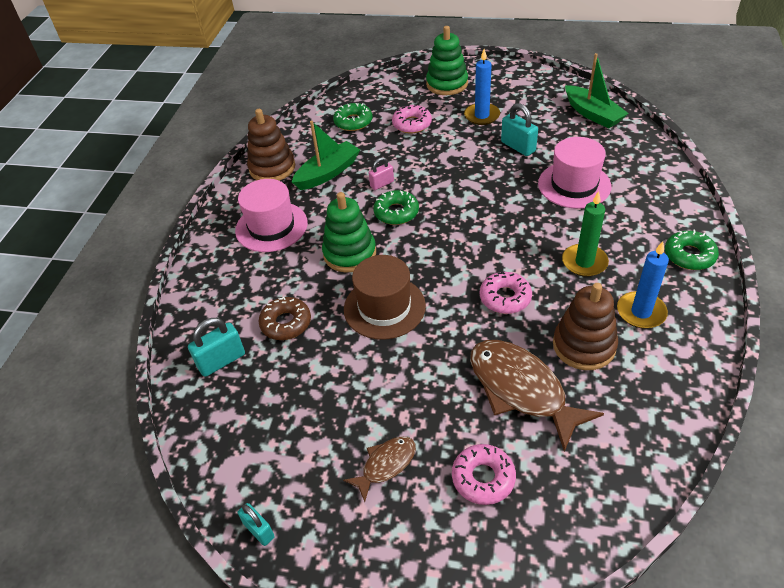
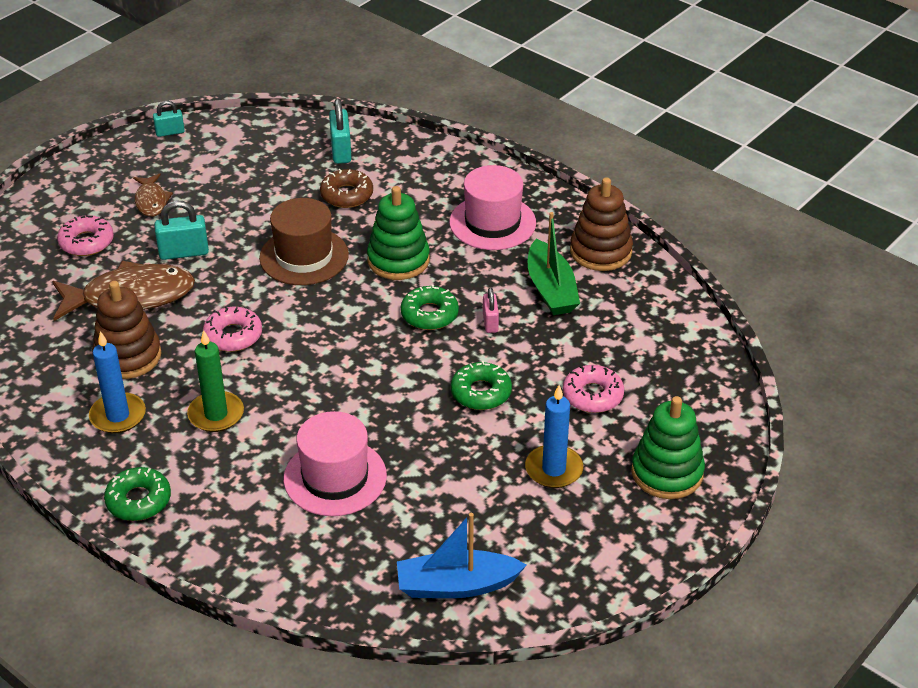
camera: 115 degrees right, 5 degrees down
green donut [333,103,372,131] -> green donut moved to [451,361,512,410]
turquoise padlock [501,103,538,156] -> turquoise padlock moved to [154,201,209,260]
green boat [565,53,629,129] -> blue boat [397,513,527,598]

